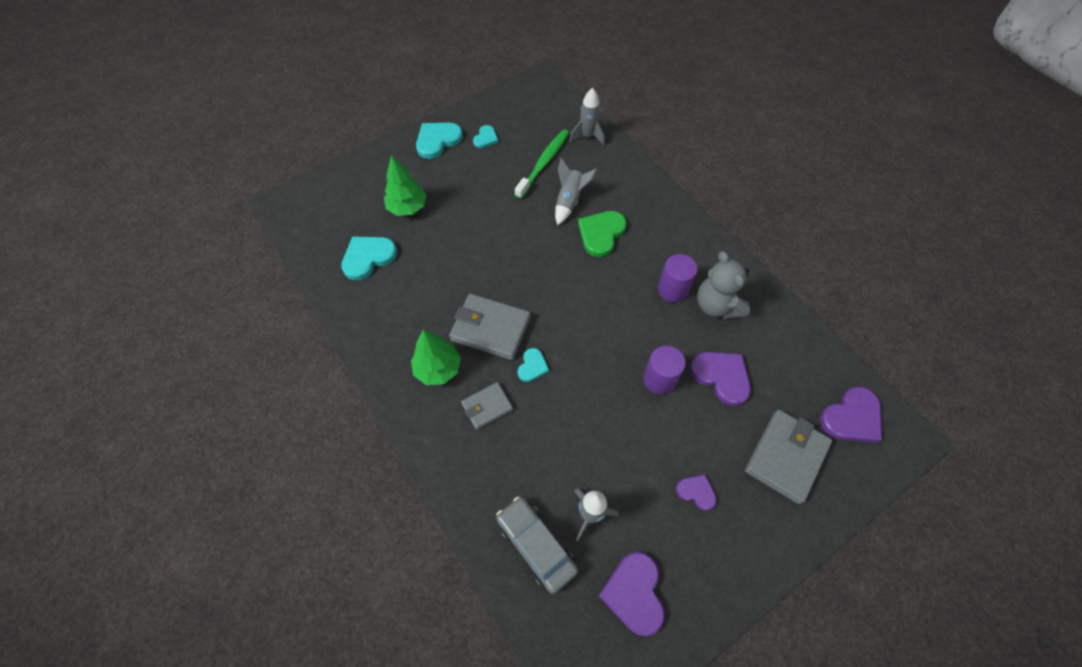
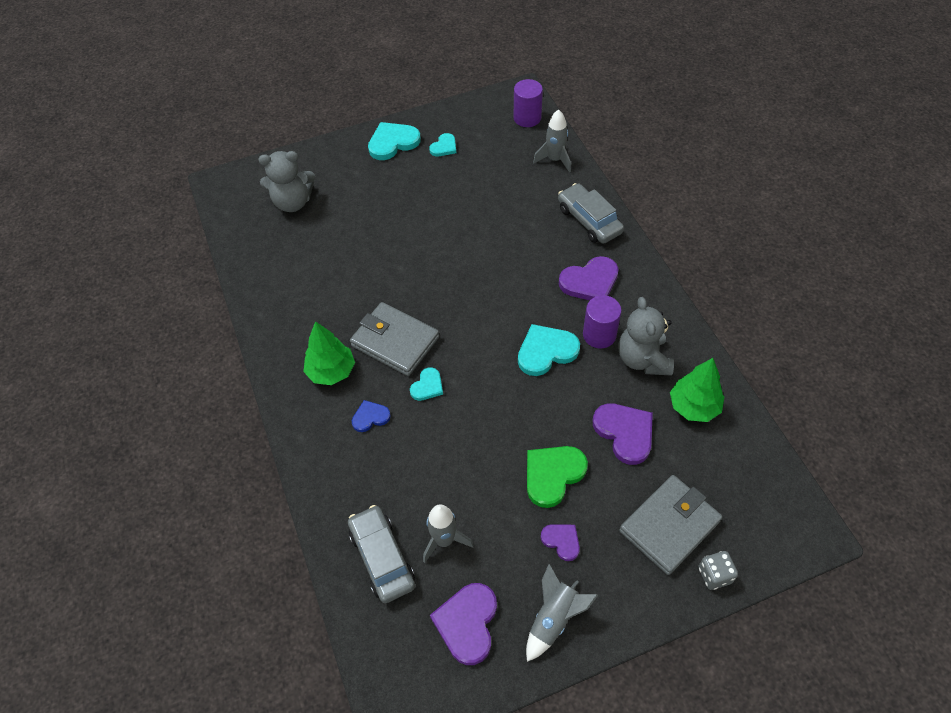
camera: 15 degrees right, 5 degrees down
turquoise heart [341,236,397,281] -> turquoise heart moved to [518,324,580,376]
green tree [384,155,426,216] -> green tree moved to [670,358,724,422]
grey wallet [461,382,513,430] -> blue heart [352,400,391,432]
green toothbrush [515,129,569,199] -> none
grey rocket [555,158,597,225] -> grey rocket moved to [526,564,598,662]
green heart [578,211,627,257] -> green heart moved to [527,446,588,508]
purple cylinder [643,346,686,394] -> purple cylinder moved to [514,79,543,127]
purple heart [820,387,882,443] -> purple heart moved to [559,256,619,300]
none -> grey teddy bear [258,151,315,212]
none -> grey car [558,183,624,244]
none -> grey dice [699,551,738,590]

